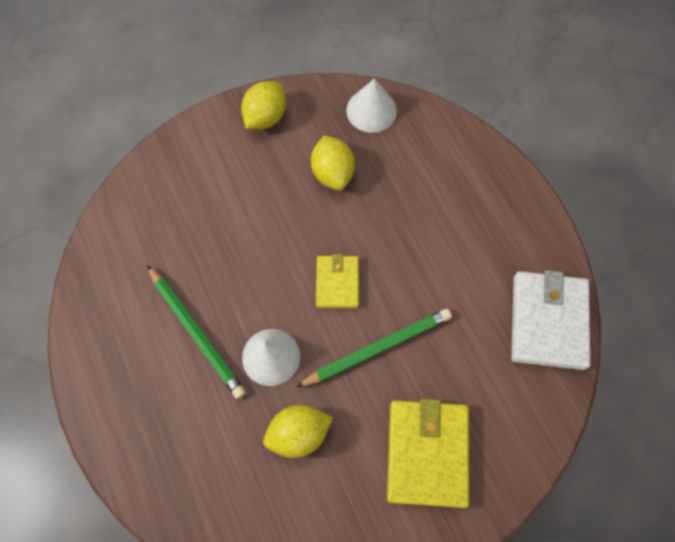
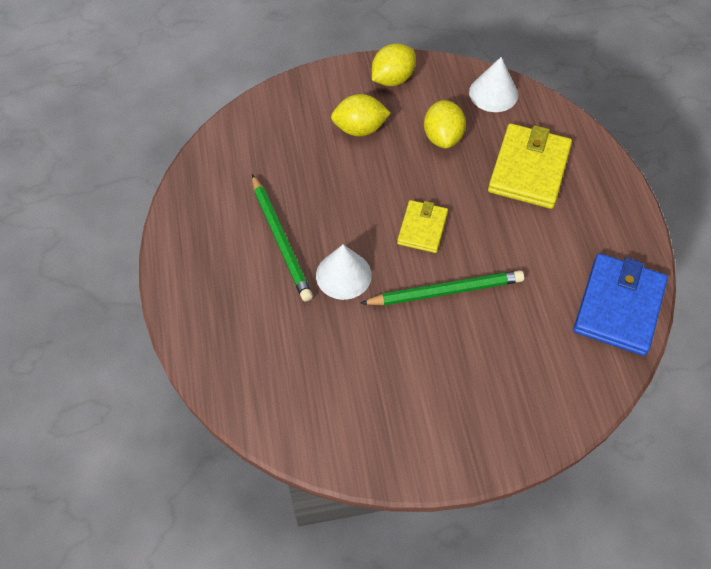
camera: 15 degrees right, 10 degrees down
yellow lemon [263,405,333,458] -> yellow lemon moved to [331,94,391,136]
yellow wallet [387,398,469,508] -> yellow wallet moved to [488,123,572,209]
white wallet [511,270,590,370] -> blue wallet [573,253,668,356]

